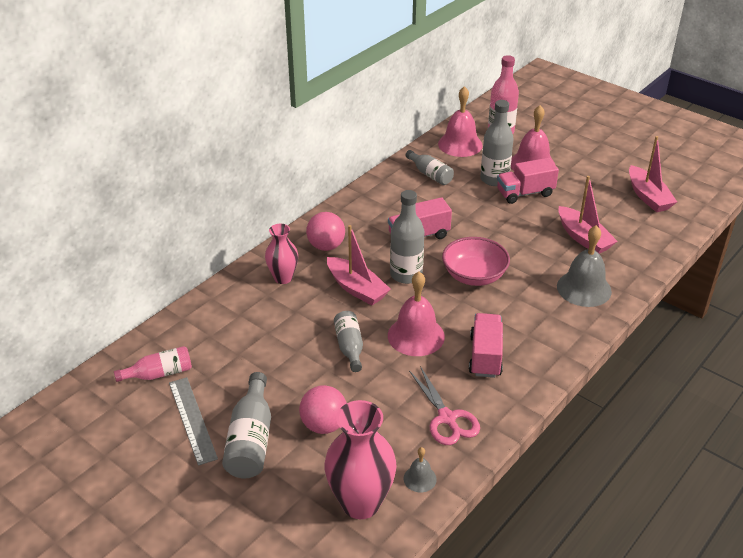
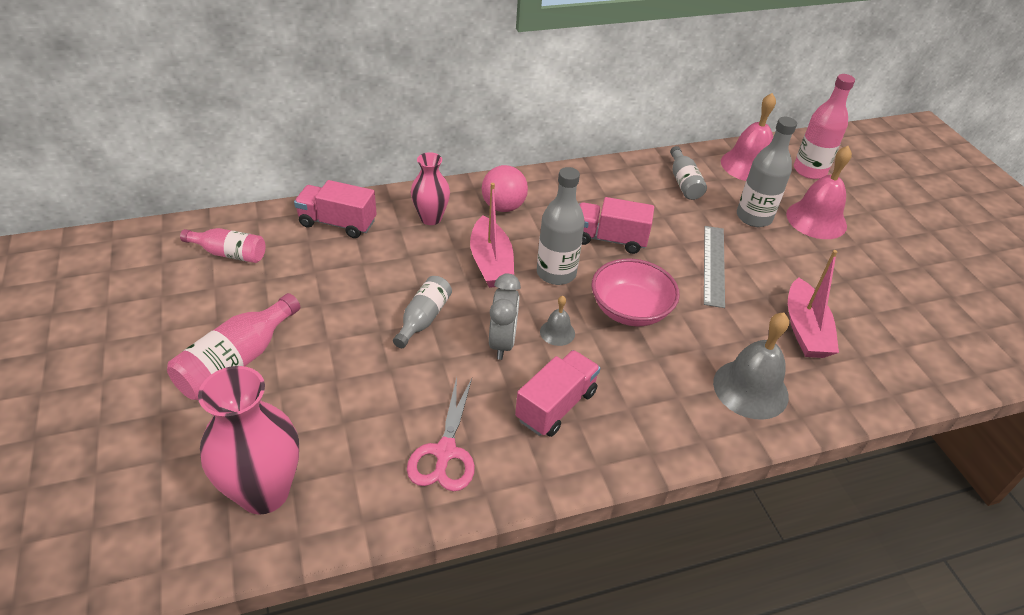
camera: 30 degrees right, 5 degrees up
grey ruler [169,377,218,466] -> grey ruler moved to [704,226,725,308]
grey bottle [222,372,271,478] -> pink bottle [167,293,300,400]
pink ball [299,385,347,434] -> none
pink bell [388,272,445,356] -> grey clock [489,274,521,360]
grey bell [404,447,437,492] -> grey bell moved to [540,296,575,346]
pink truck [497,158,559,204] -> pink truck moved to [294,180,377,238]
pink boat [629,136,677,212] -> none

